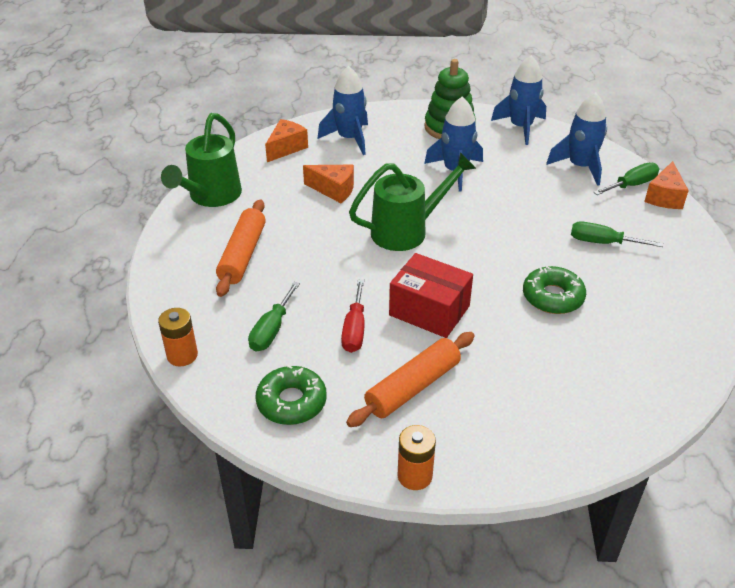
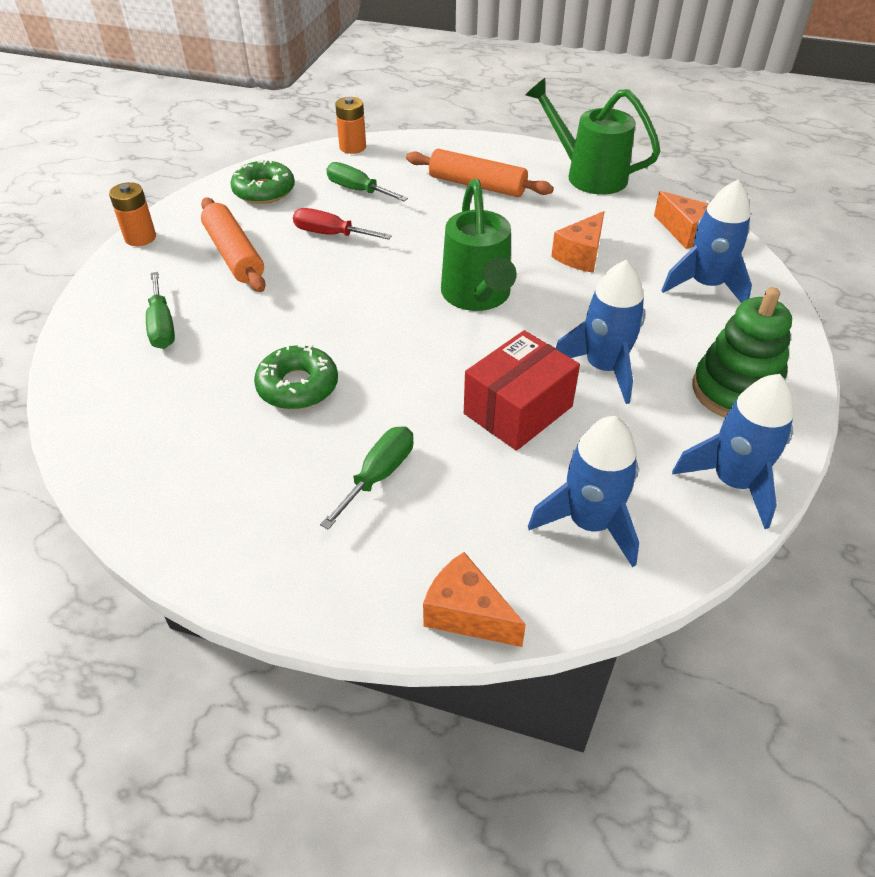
camera: 105 degrees right, 5 degrees up
red box [389,253,473,338] -> red box moved to [464,330,580,451]
green screwdriver [593,163,659,195] -> green screwdriver moved to [146,272,175,349]

